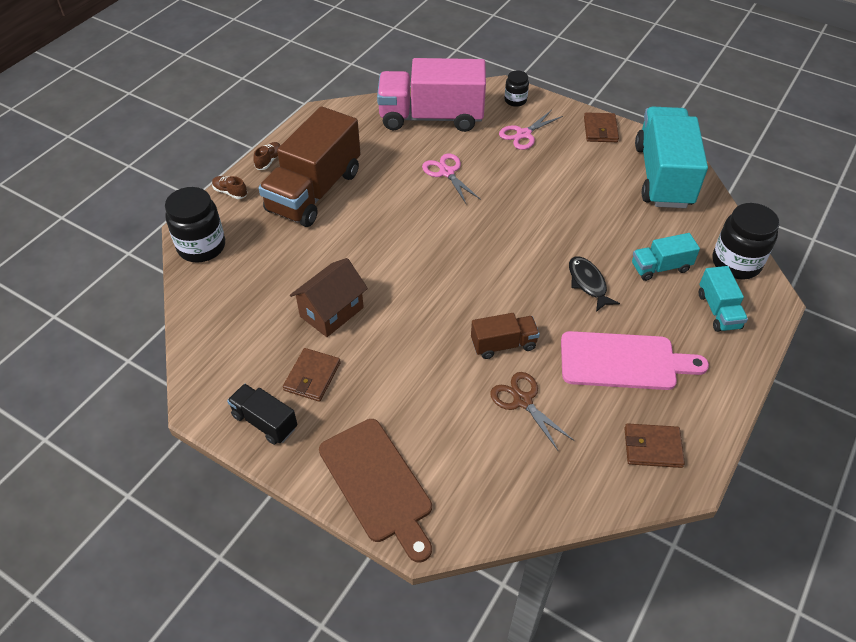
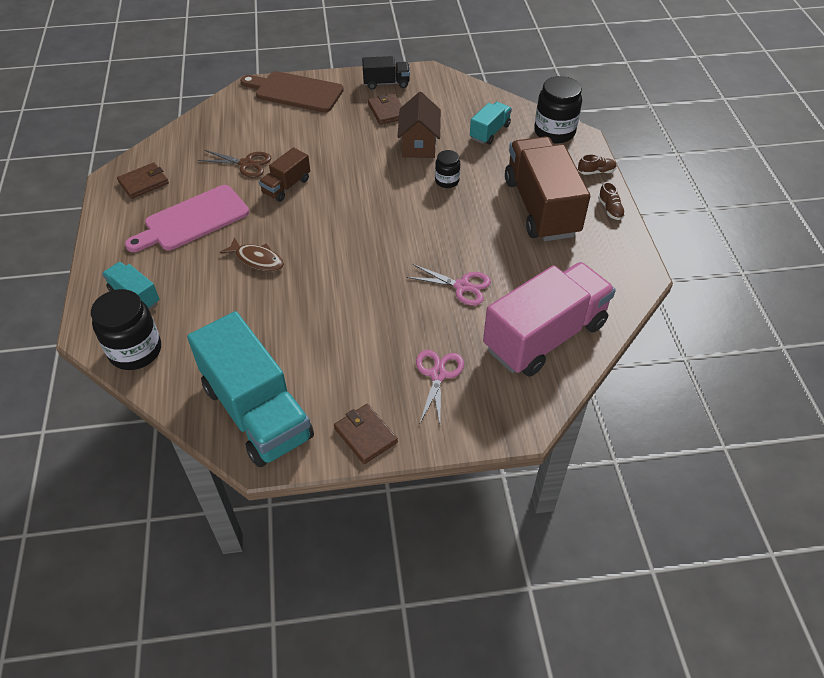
camera: 140 degrees right, 0 degrees up
black jar [504,71,529,107] -> black jar moved to [435,150,460,188]
black fish [569,256,620,312] -> brown fish [220,237,284,272]
turquoise truck [632,233,700,281] -> turquoise truck moved to [470,102,512,144]

